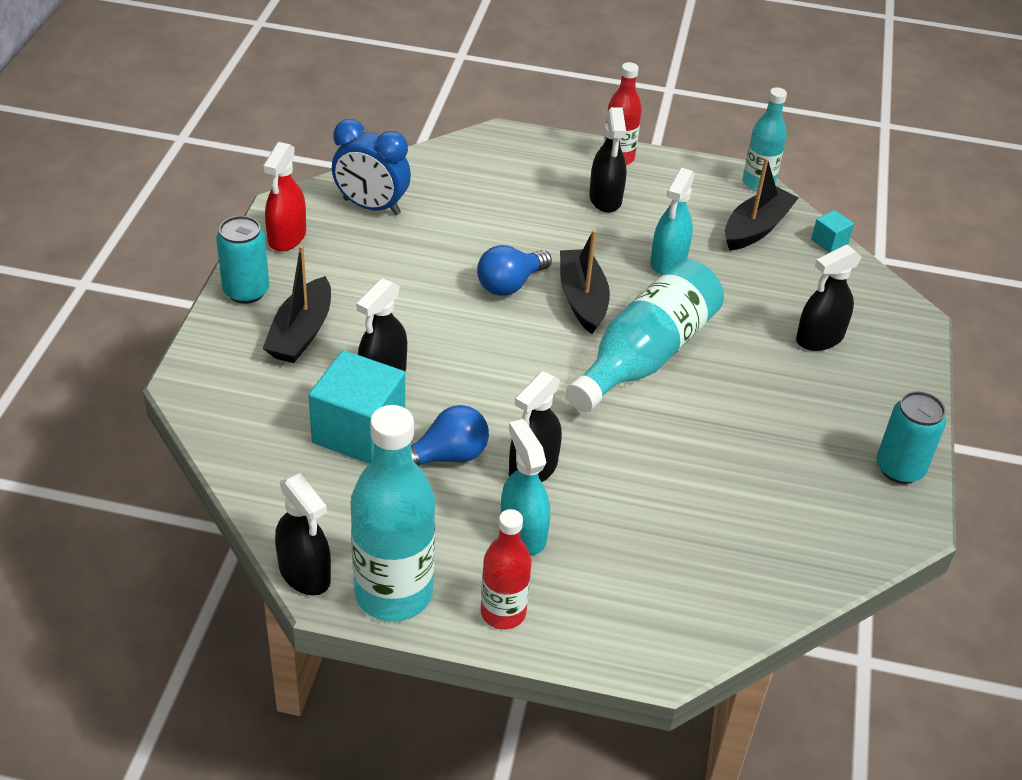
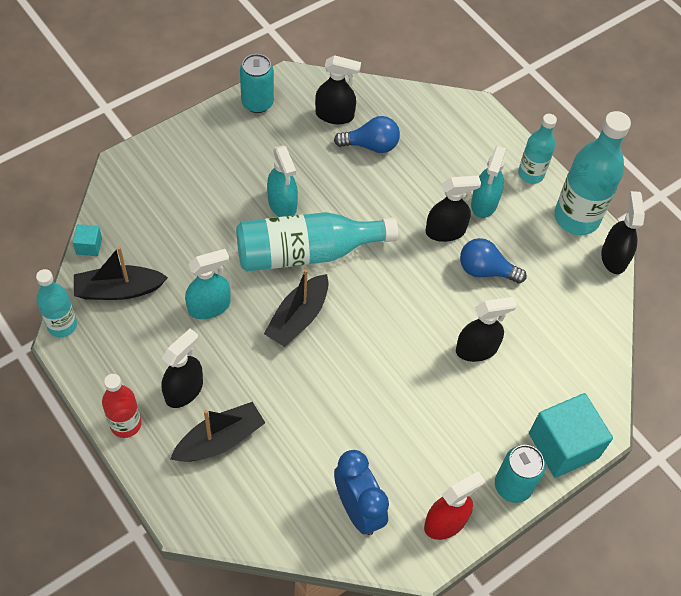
camera: 140 degrees left, 15 degrees up
black boat [263,245,331,363] -> black boat moved to [170,402,265,462]
turquoise cube [309,350,405,464] -> turquoise cube moved to [529,393,613,478]
blue light bulb [477,245,552,296] -> blue light bulb moved to [334,116,400,153]
red bottle [481,509,532,629] -> turquoise bottle [518,114,557,184]
black spray bottle [796,244,862,351] -> black spray bottle moved to [315,55,361,124]
none -> turquoise spray bottle [267,145,298,217]

